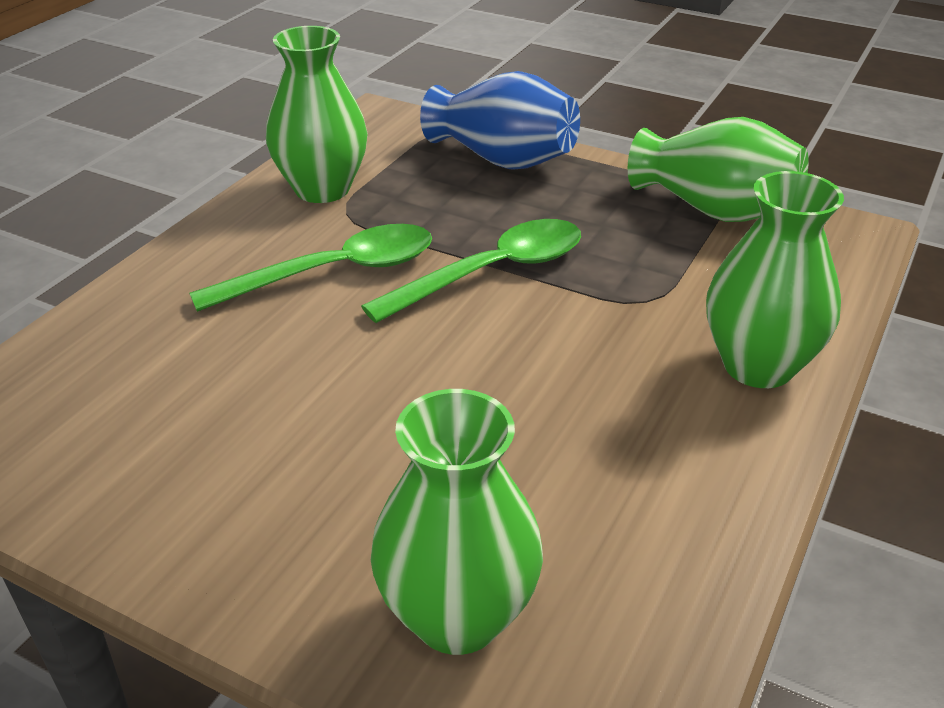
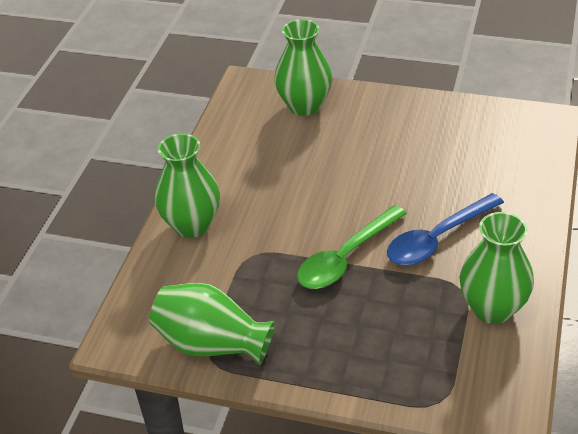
camera: 170 degrees right, 5 degrees up
green spoon [189,224,432,312] -> blue spoon [387,193,504,265]
blue vase [420,71,580,169] -> none

